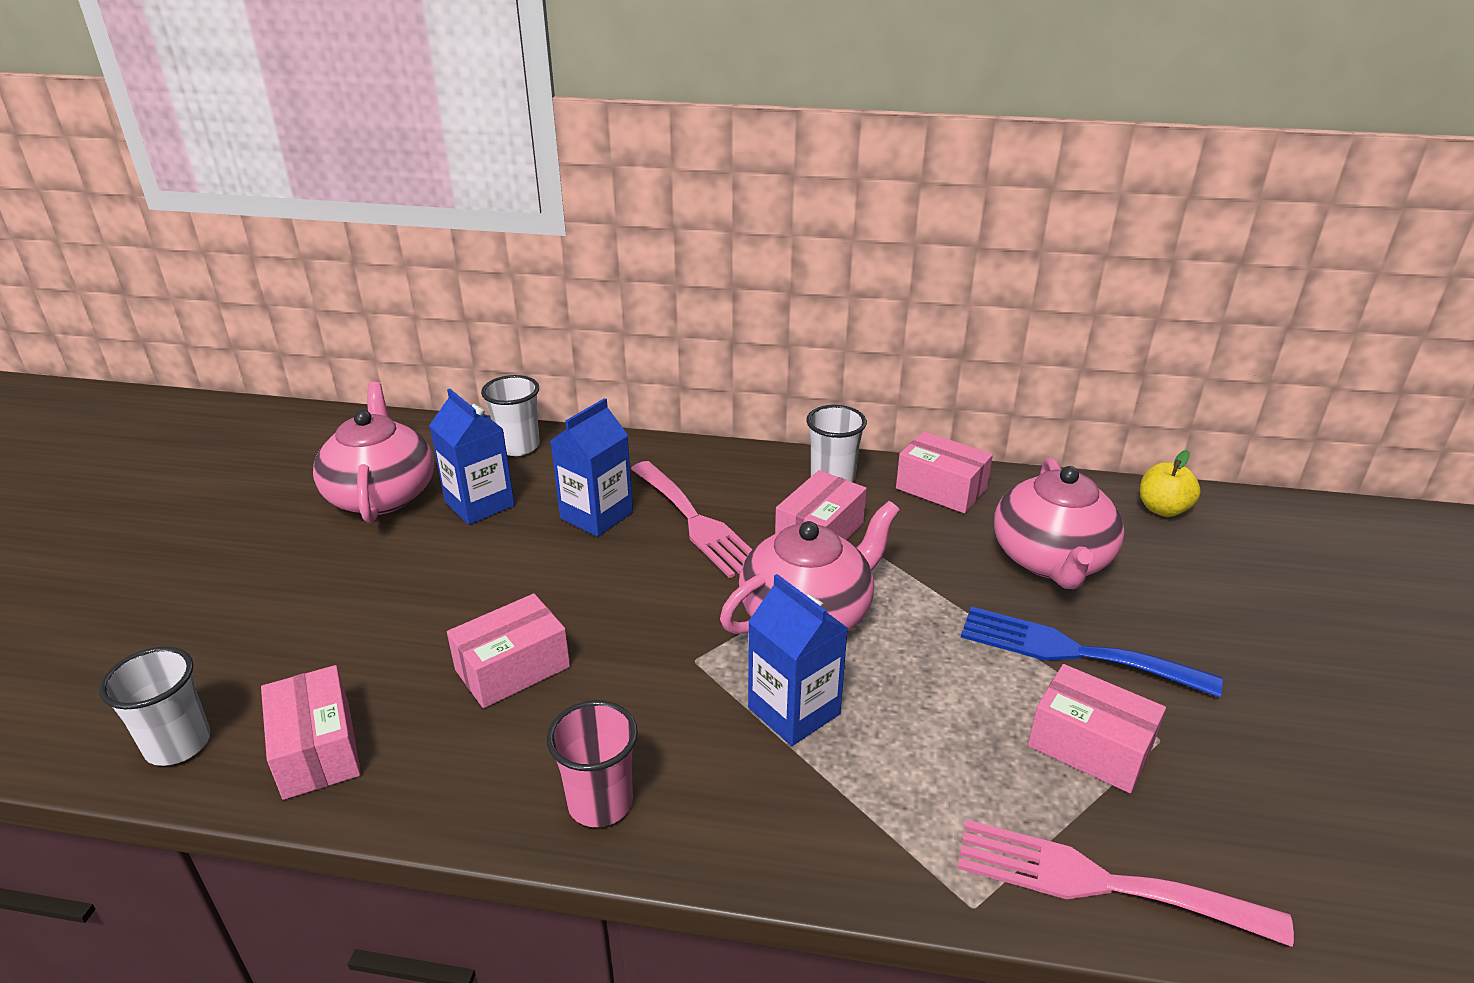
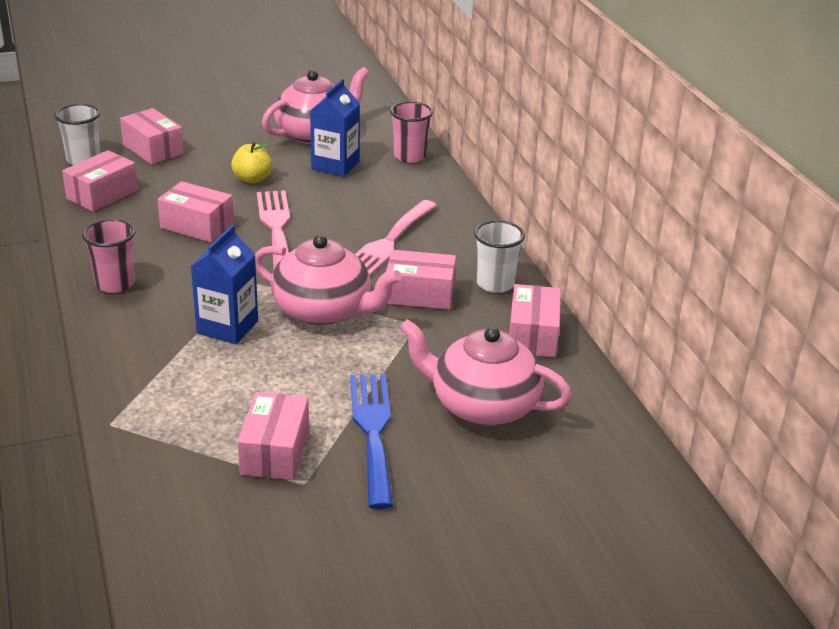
camera: 60 degrees right, 0 degrees up
white cup [481,375,540,456] -> pink cup [390,101,433,163]
blue carton [551,398,633,537] -> none
pink fork [957,819,1294,947] -> pink fork moved to [257,191,290,270]
pink teapot [994,457,1125,589] -> pink teapot turned 45 degrees clockwise [399,319,572,426]
yellow apple [1140,450,1201,517] -> yellow apple moved to [231,142,273,184]
none -> pink box [120,108,184,165]

